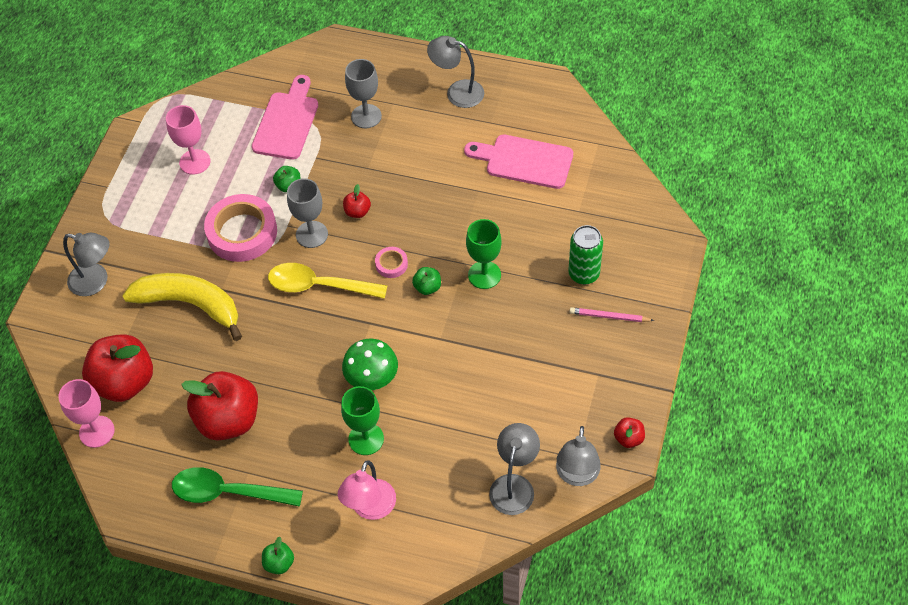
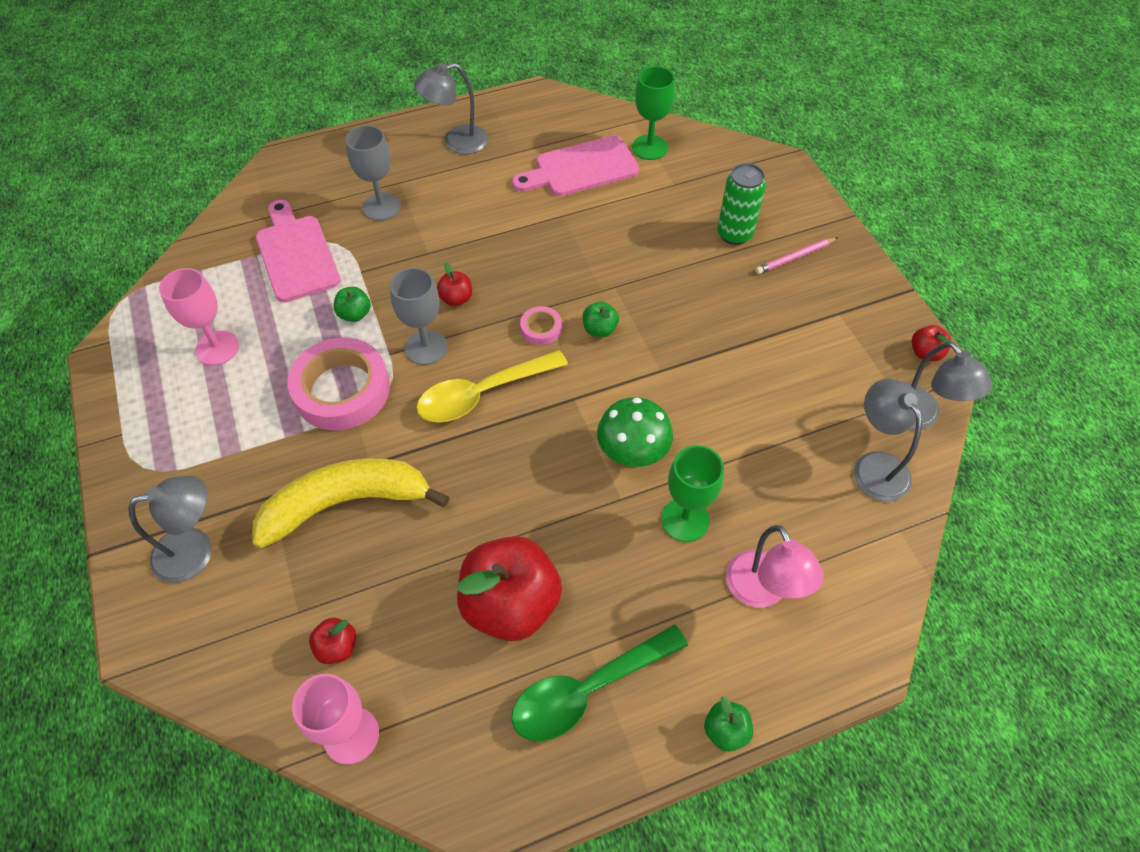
camera: 40 degrees left, 0 degrees up
red apple [82,334,153,402] -> red apple [309,618,356,664], size x0.44
green goblet [466,219,502,289] -> green goblet moved to [632,66,675,160]

